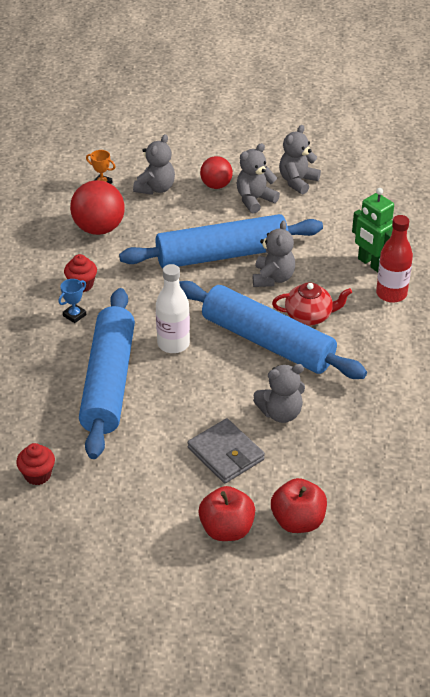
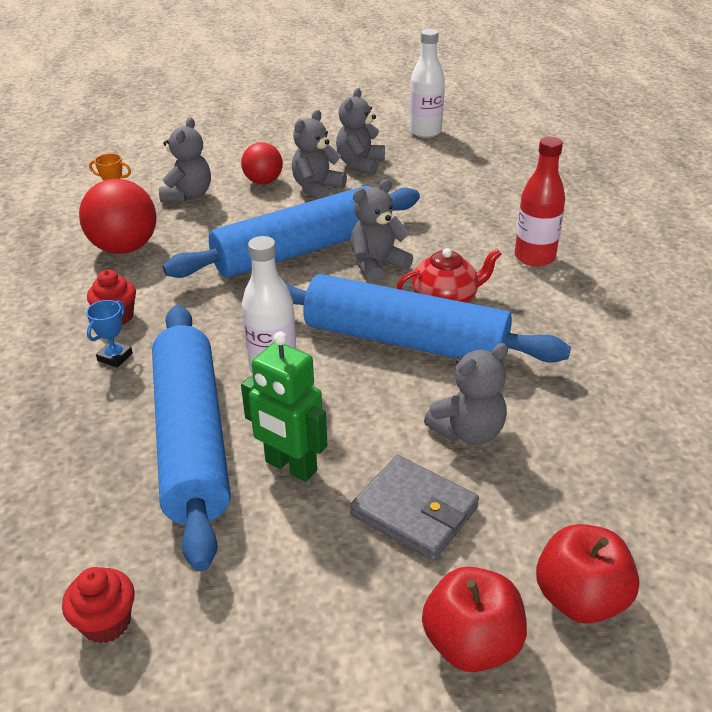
camera: 15 degrees left, 5 degrees down
grey teddy bear [253,220,295,287] -> grey teddy bear turned 120 degrees counterclockwise [351,179,413,283]
green robot [352,188,394,272] -> green robot moved to [241,331,327,482]
none -> white bottle [409,29,445,138]

